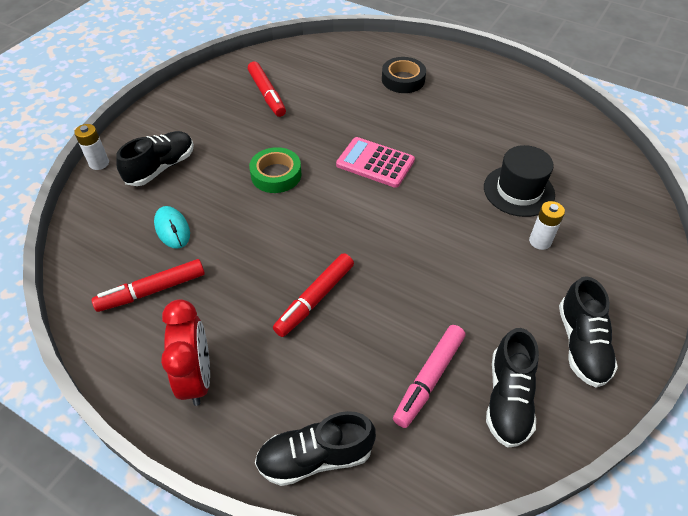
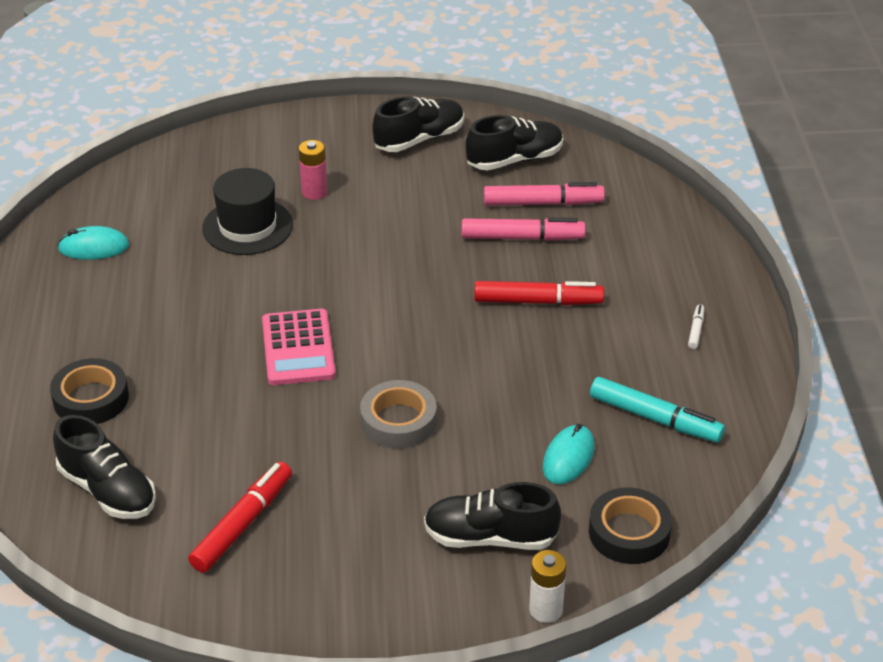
camera: 125 degrees left, 10 degrees down
red marker [92,259,205,312] -> turquoise marker [590,377,725,443]
red clock [161,299,210,406] -> white marker [688,304,704,349]
green tape [249,147,302,193] -> grey tape [360,380,437,449]
black shoe [255,411,376,486] -> black shoe moved to [53,415,156,519]
white battery [529,201,565,250] -> pink battery [299,140,327,200]
none -> turquoise mouse [57,226,130,260]
none -> pink marker [462,218,586,241]
none -> black tape [589,487,672,564]

